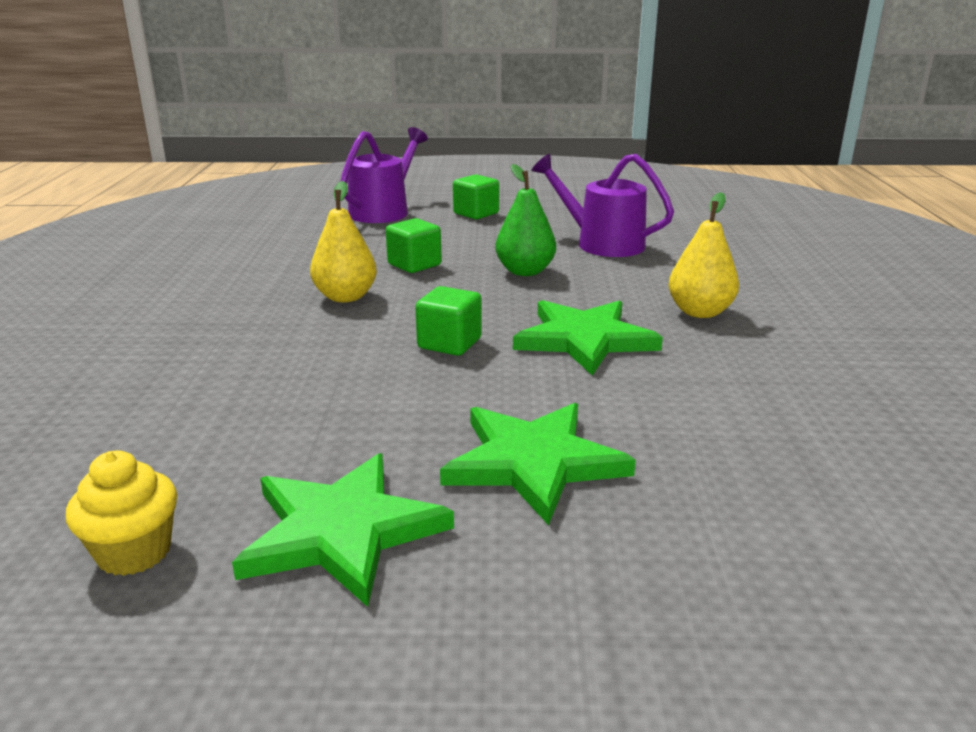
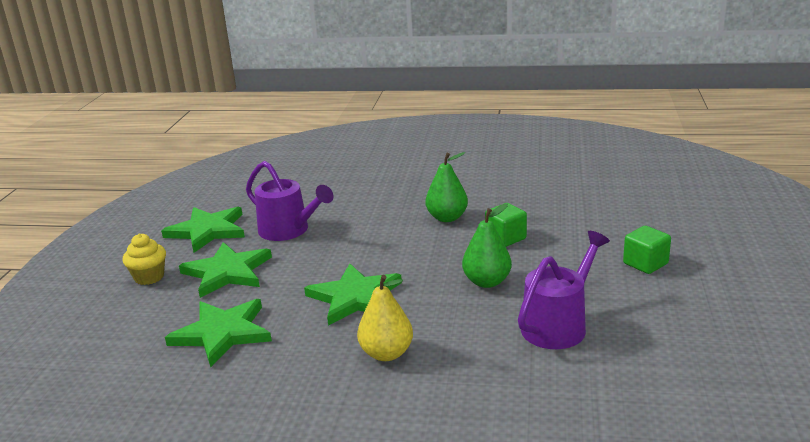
camera: 100 degrees right, 0 degrees up
yellow cupcake [66,451,177,576] -> yellow cupcake moved to [123,233,166,285]
yellow pear [310,181,377,302] -> green pear [425,152,468,222]
purple watering can [340,127,428,223] -> purple watering can moved to [246,161,334,241]
green cube [415,286,482,356] -> none
none -> green star [165,299,272,367]

